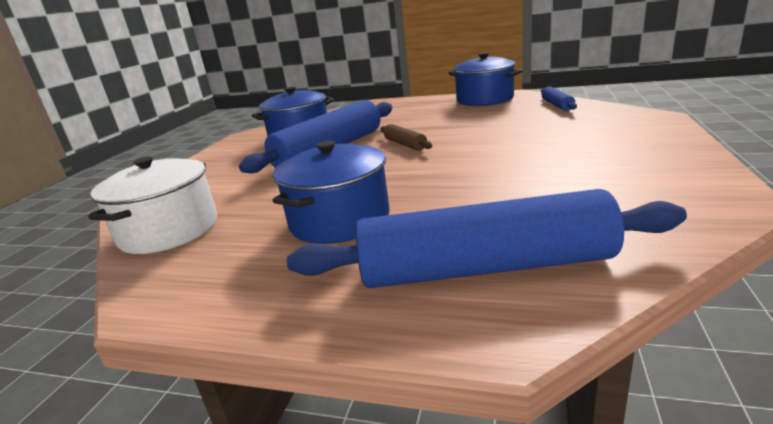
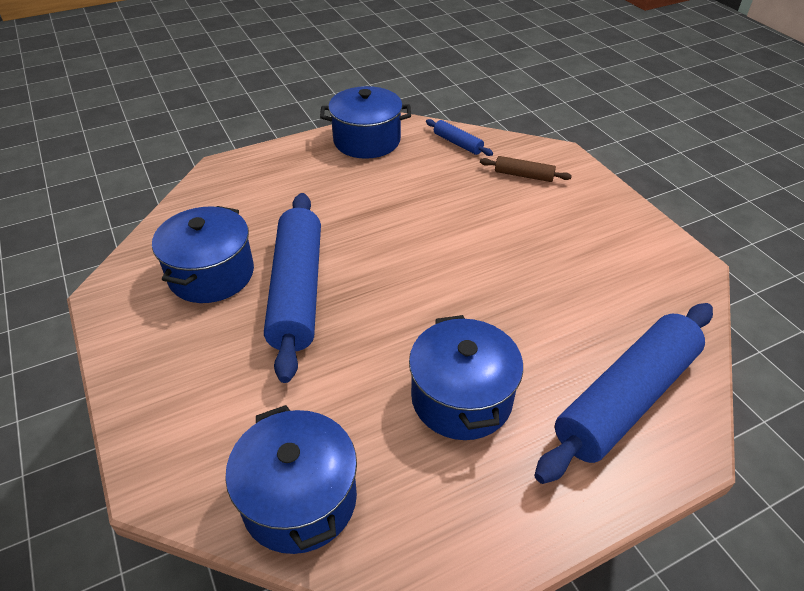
camera: 45 degrees left, 20 degrees up
white pot [88,156,217,254] -> blue pot [225,405,357,554]
brown rolling pin [380,124,432,151] -> brown rolling pin moved to [480,156,572,182]

